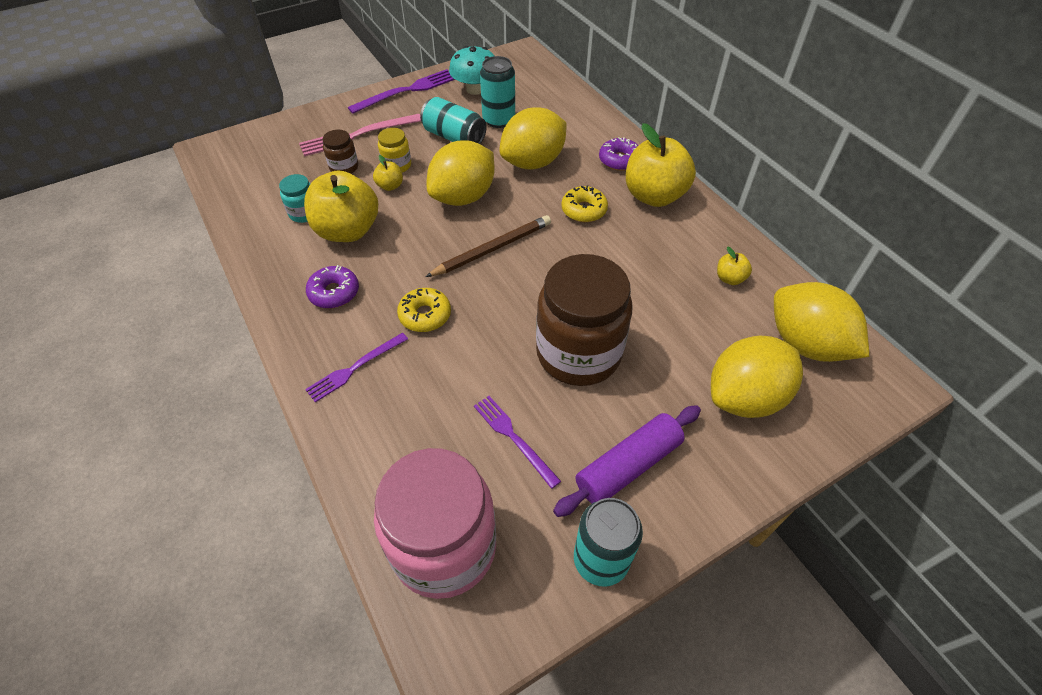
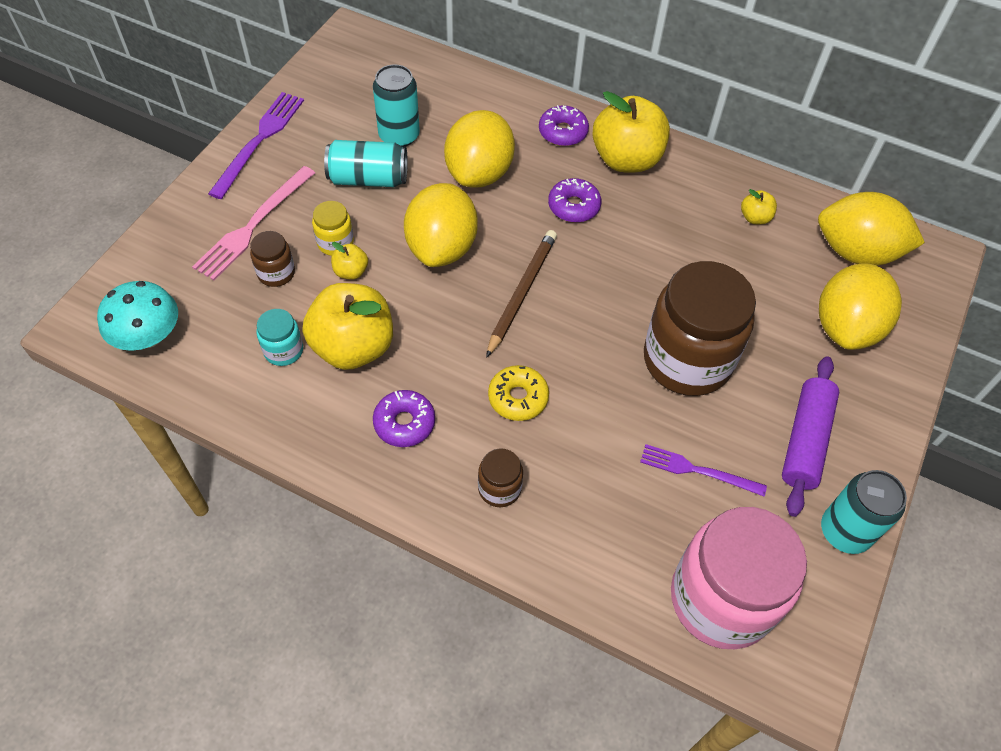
camera: 35 degrees left, 5 degrees up
purple fork [305,333,408,402] -> brown jar [478,449,523,507]
turquoise mushroom [449,46,495,95] -> turquoise mushroom moved to [97,281,178,351]
yellow donut [561,186,608,222] -> purple donut [548,178,601,223]

